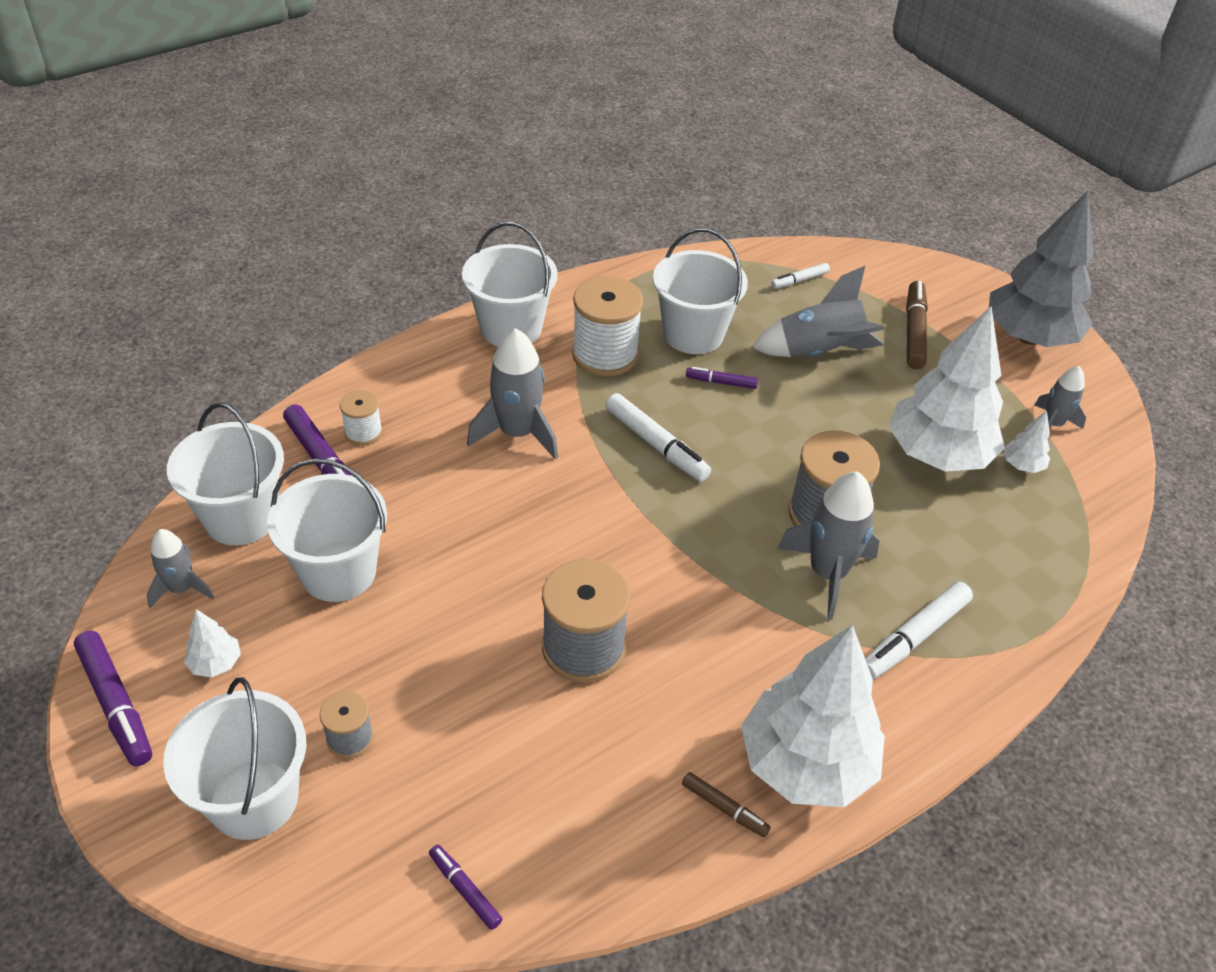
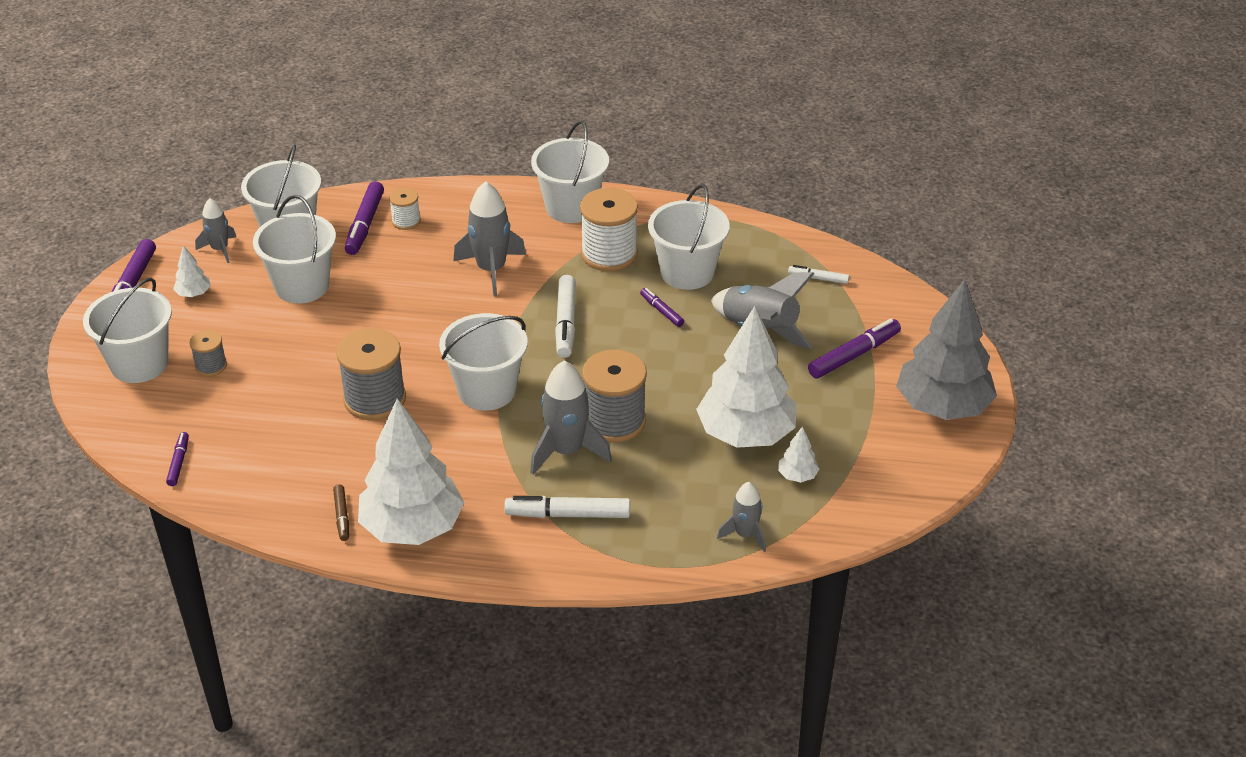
camera: 45 degrees right, 5 degrees down
brown marker [906,281,928,369] -> purple marker [808,319,901,378]
grey rocket [1034,366,1086,429] -> grey rocket moved to [717,482,766,552]
none -> white bucket [439,313,528,411]

